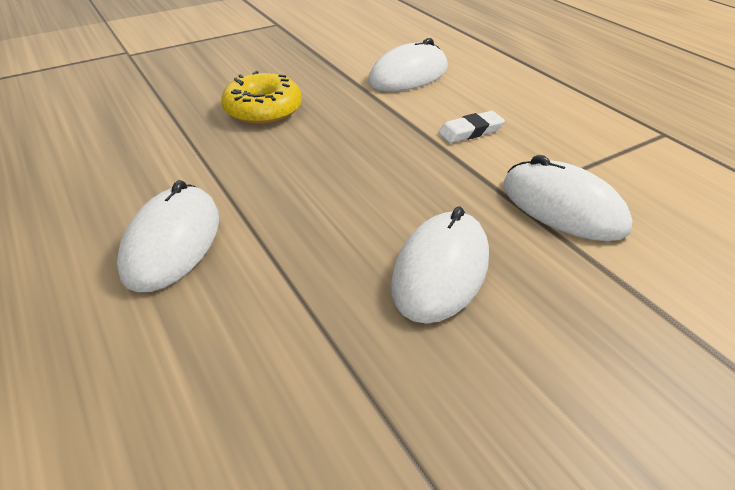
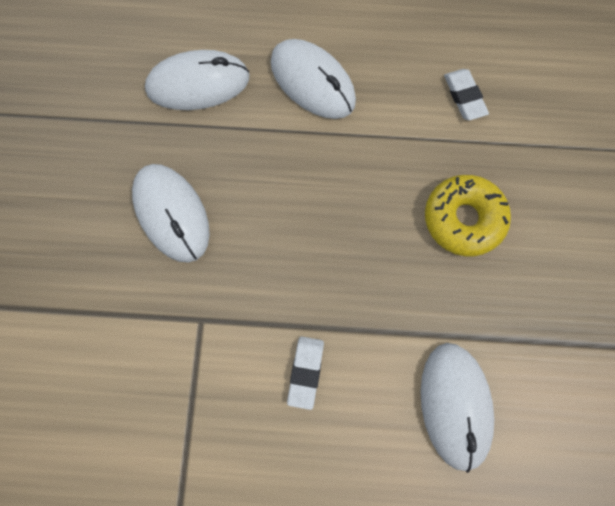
camera: 125 degrees right, 35 degrees up
white mouse [503,155,633,241] -> white mouse moved to [145,50,249,110]
none -> white eraser [444,69,489,120]

